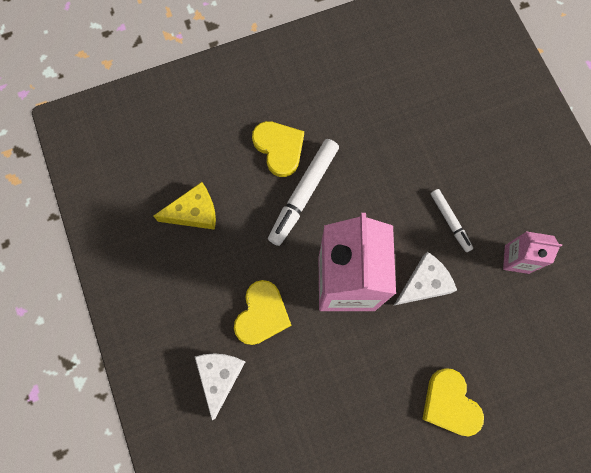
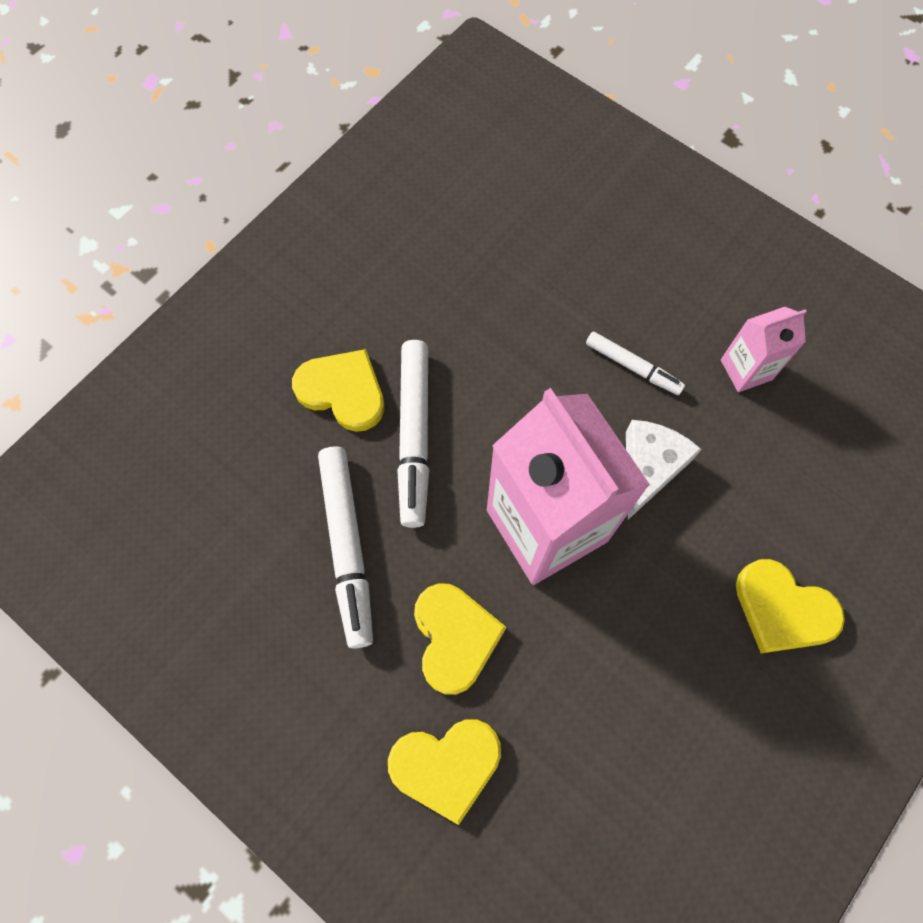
camera: 30 degrees left, 5 degrees down
yellow cheese [153,182,216,230] -> none
white cheese [195,353,245,420] -> yellow heart [388,719,501,825]
none -> white marker [318,446,373,649]

